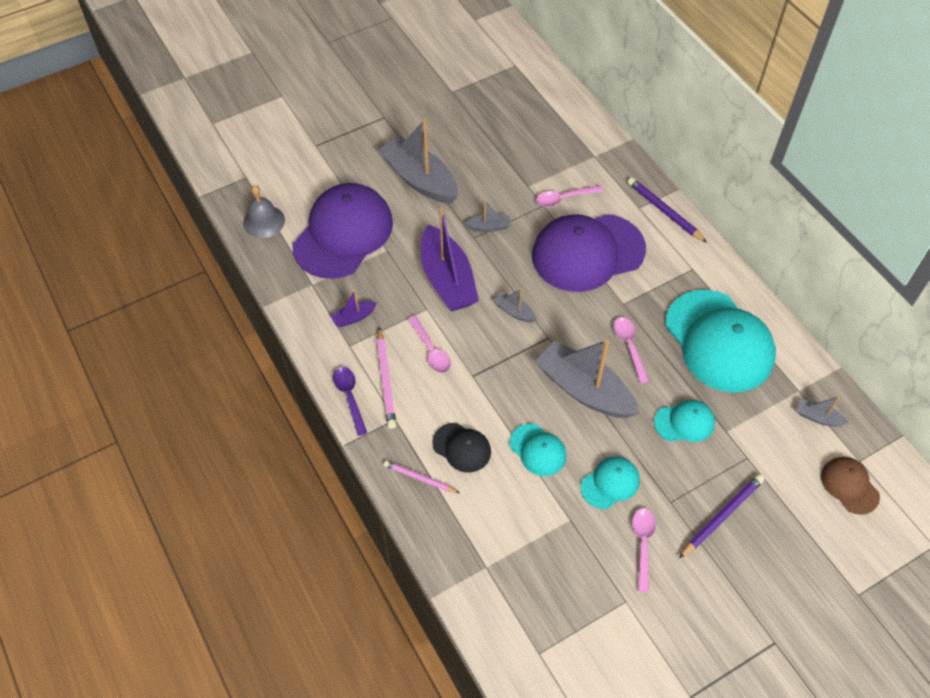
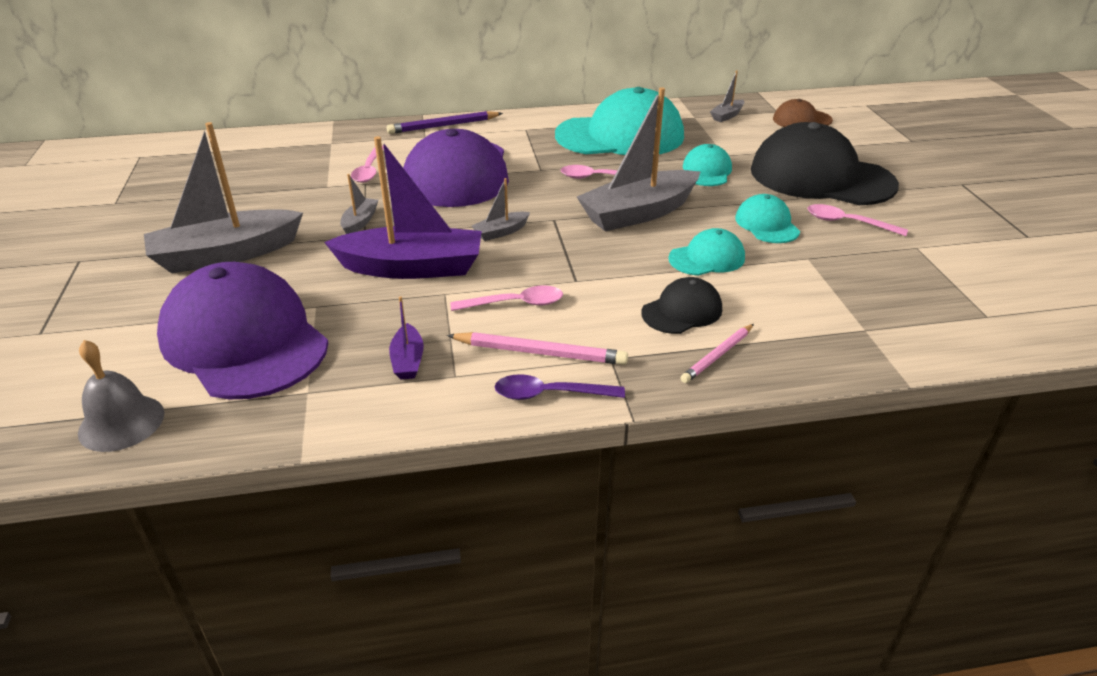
camera: 70 degrees left, 20 degrees down
purple pencil [679,474,764,558] -> black cap [751,122,899,205]

